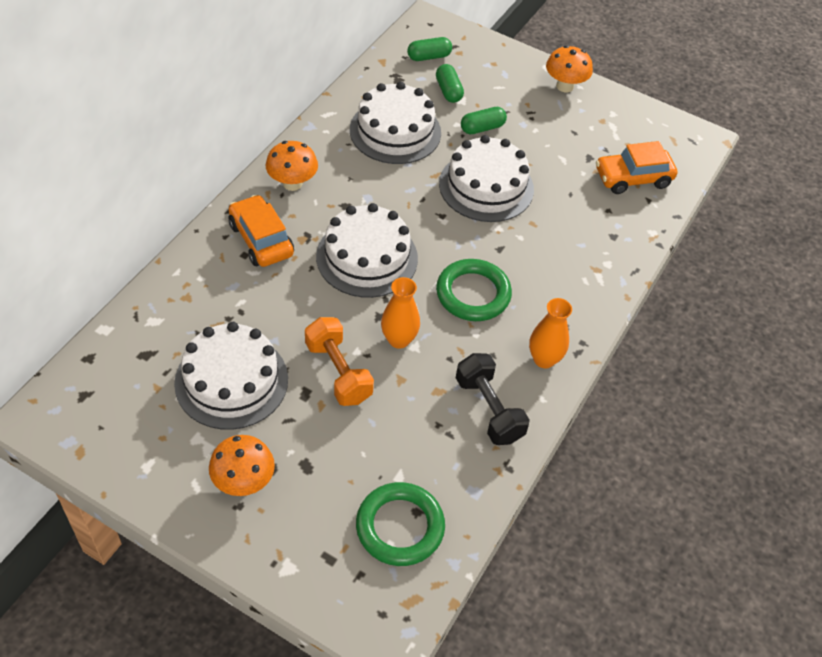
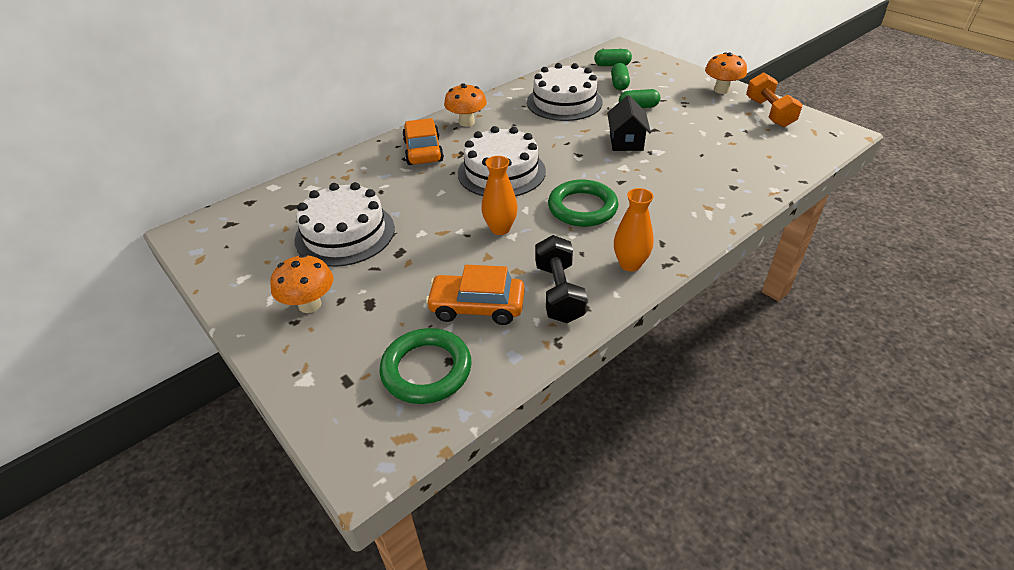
camera: 25 degrees right, 10 degrees down
orange dumbbell [305,317,374,406] -> orange dumbbell moved to [746,72,803,127]
white cake [439,135,534,222] -> black house [607,95,651,151]
orange car [596,141,677,194] -> orange car moved to [426,265,525,325]

